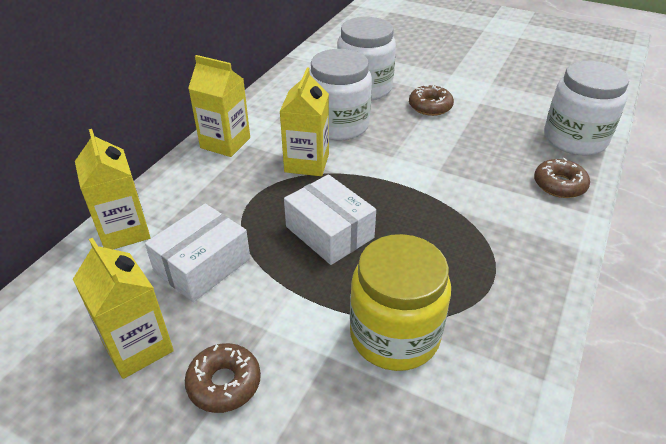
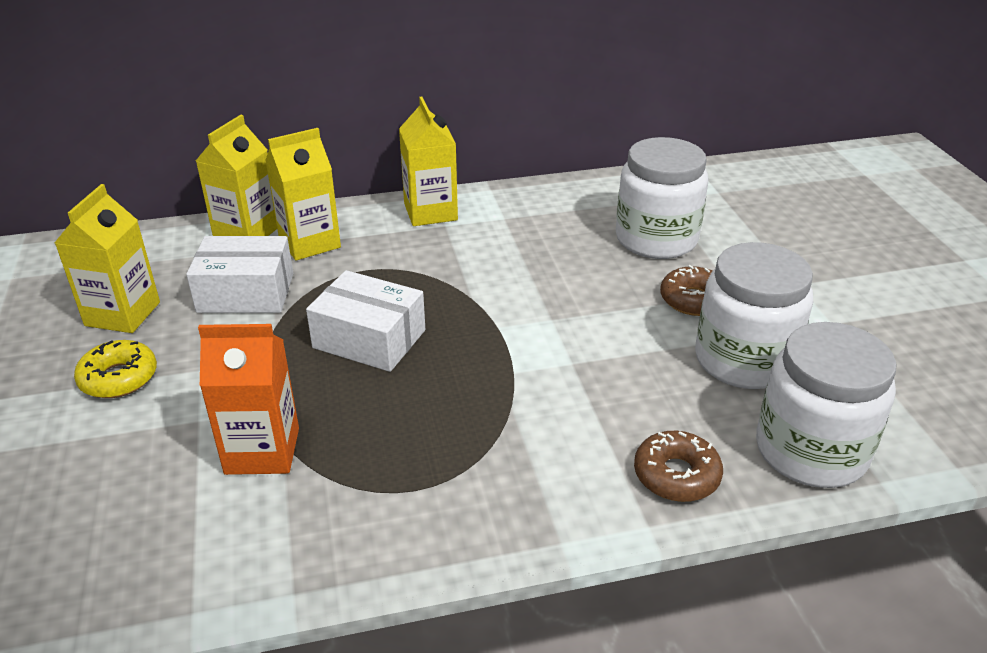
camera: 50 degrees right, 5 degrees down
brown donut [185,343,261,413] -> yellow donut [74,340,157,398]
yellow carton [279,68,329,176] -> yellow carton moved to [265,128,341,261]
white box [284,174,376,265] -> white box turned 75 degrees counterclockwise [306,270,425,372]
white jar [310,49,372,140] -> white jar moved to [695,242,813,389]
yellow jar [350,234,451,371] -> orange carton [198,324,299,475]

